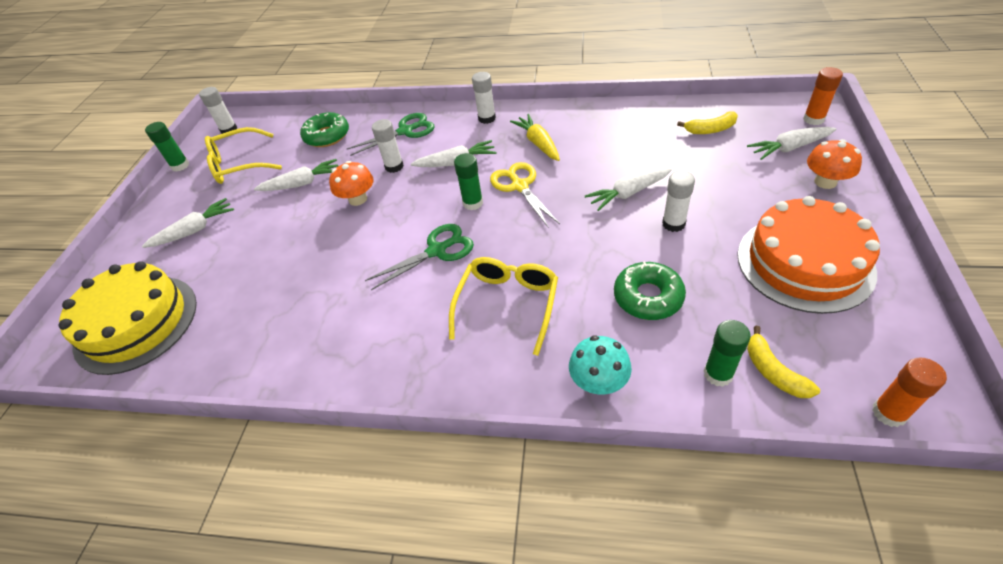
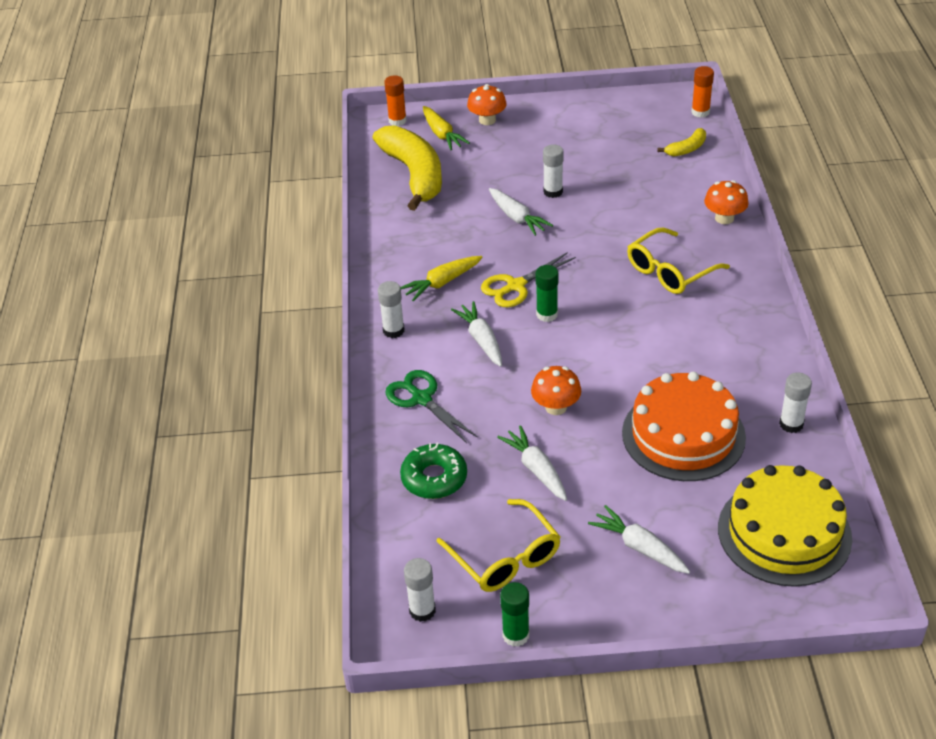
camera: 105 degrees left, 5 degrees down
green scissors [365,224,474,290] -> none
white glue stick [372,119,404,173] -> white glue stick moved to [779,373,812,433]
yellow glasses [449,257,558,356] -> yellow glasses turned 45 degrees counterclockwise [627,228,730,294]
turquoise mushroom [569,335,632,394] -> orange mushroom [704,180,749,224]
green donut [614,261,686,320] -> none
yellow banana [677,111,738,134] -> yellow banana [373,125,442,211], size x2.26
green glue stick [704,320,751,387] -> none
orange cake [737,196,880,314] -> orange cake moved to [622,372,746,481]
white carrot [747,127,836,160] -> yellow carrot [423,106,470,150]

